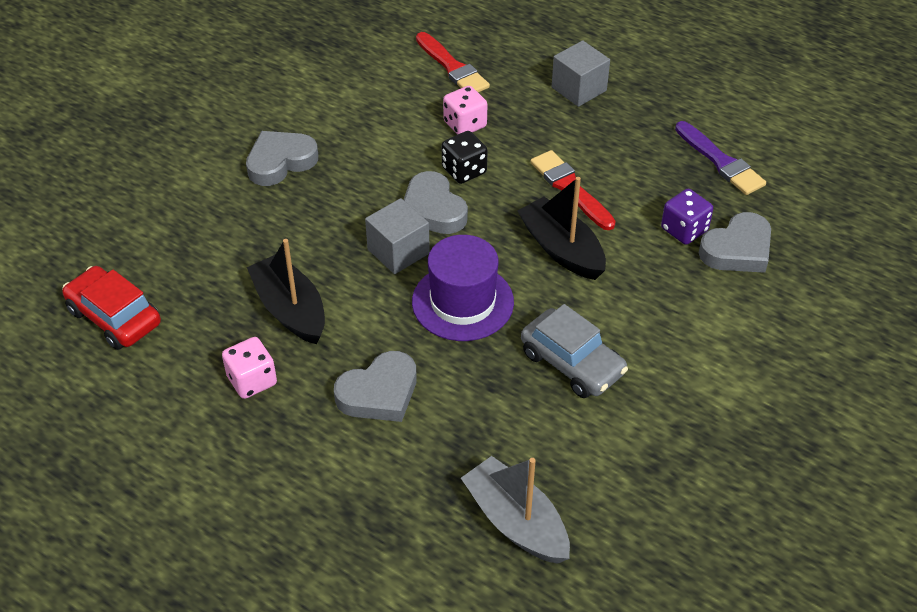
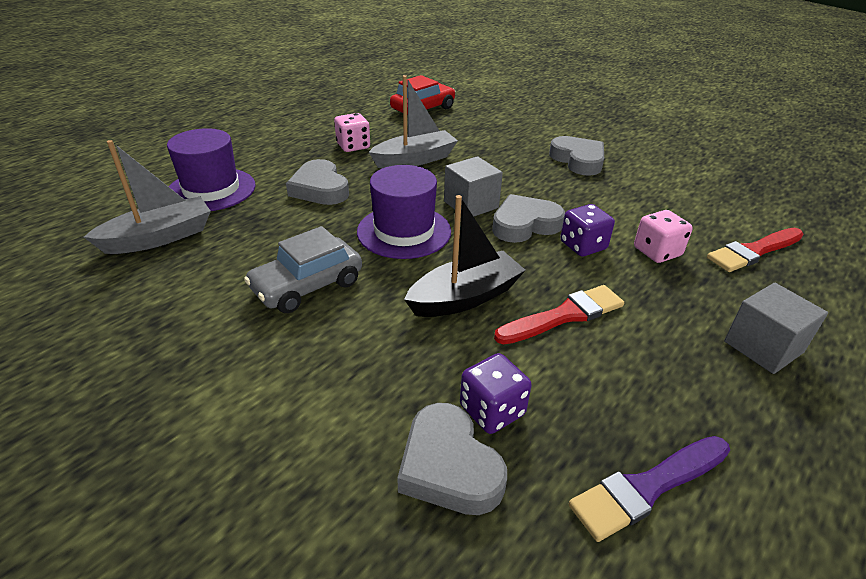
camera: 95 degrees right, 10 degrees down
black boat [247,239,325,344] -> grey boat [369,75,458,168]
black dice [442,131,488,184] -> purple dice [560,204,615,257]
none -> purple hat [167,128,255,211]

